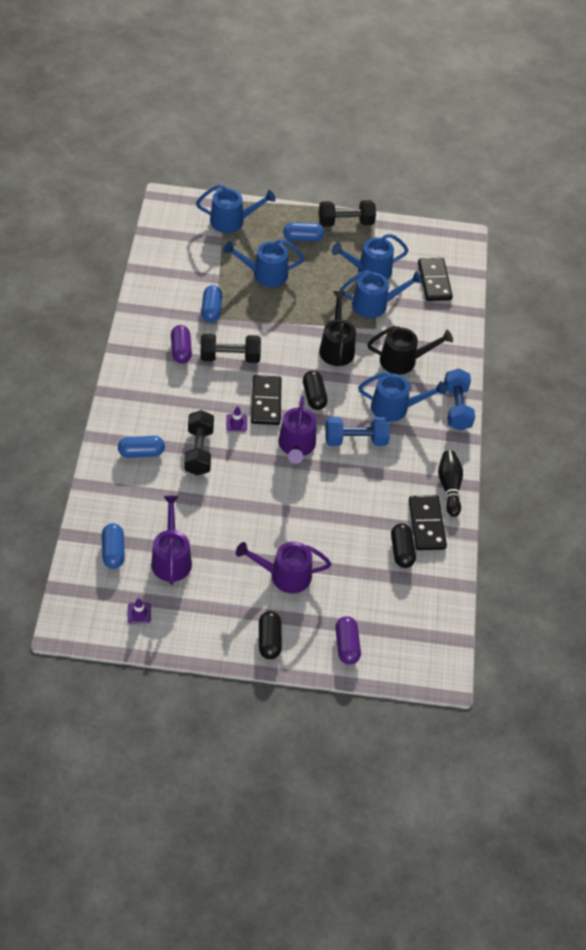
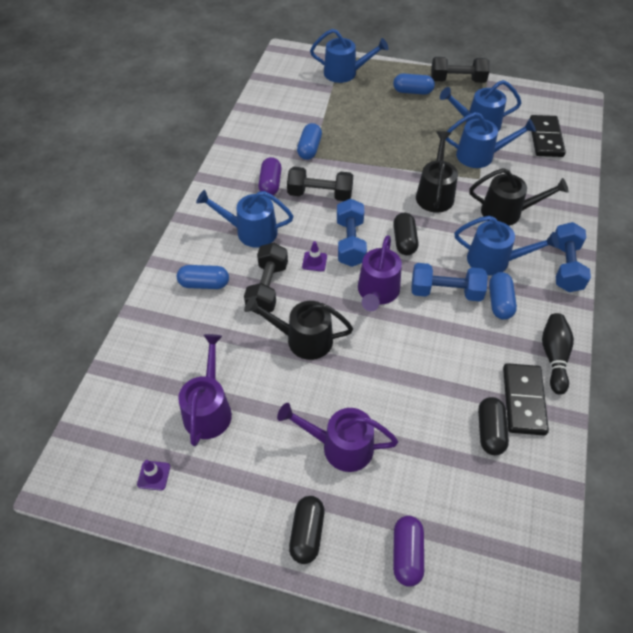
camera: 15 degrees right, 0 degrees up
blue capsule [102,523,125,569] -> blue capsule moved to [489,272,517,320]
blue watering can [223,239,304,287] -> blue watering can moved to [196,190,293,247]
black domino [251,375,282,425] -> blue dumbbell [337,199,367,267]
none -> black watering can [244,296,353,360]

